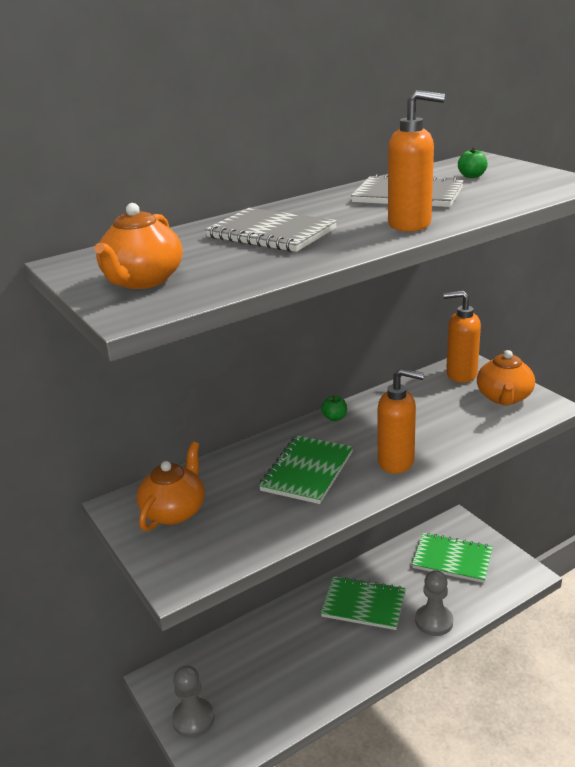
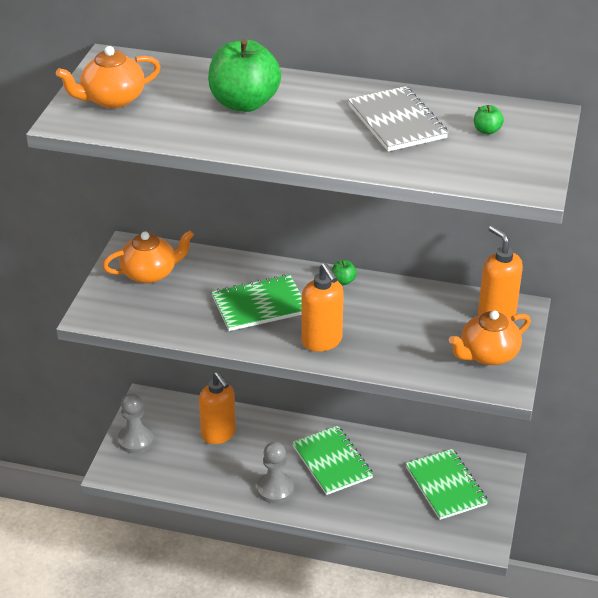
camera: 45 degrees right, 10 degrees up
grey notebook [205,208,337,252] -> green apple [208,39,281,112]
orange soap dispenser [388,90,445,232] -> orange soap dispenser moved to [199,372,236,444]
grey pawn [415,570,453,636] -> grey pawn moved to [257,442,294,504]

